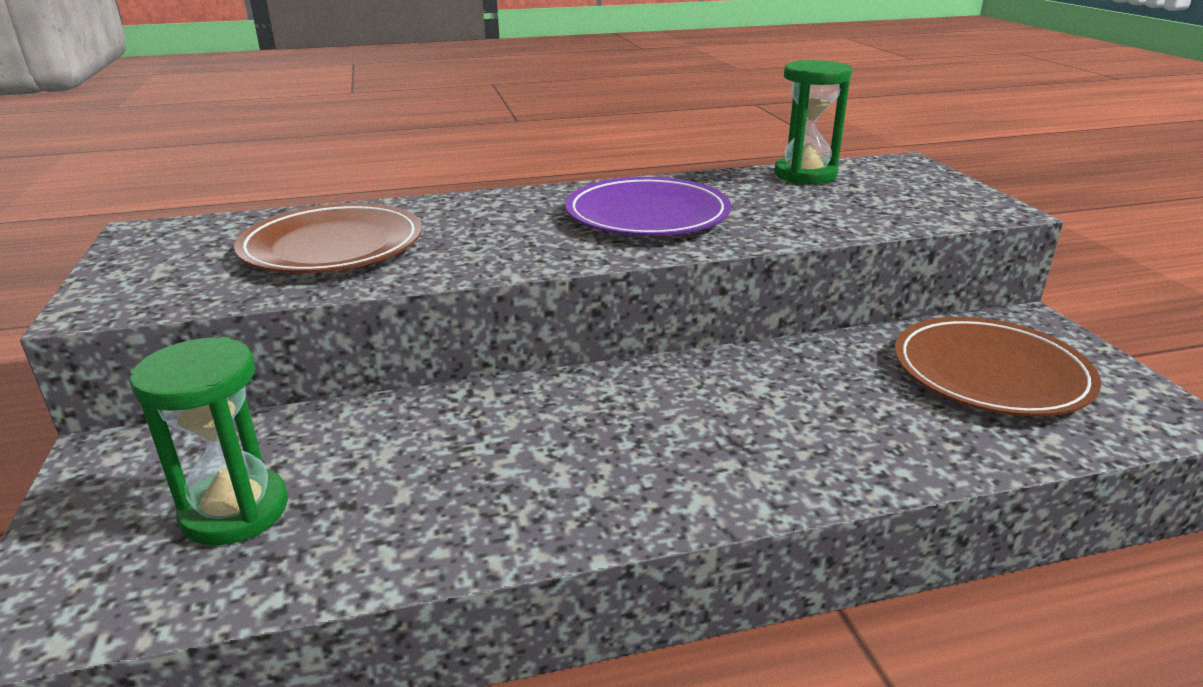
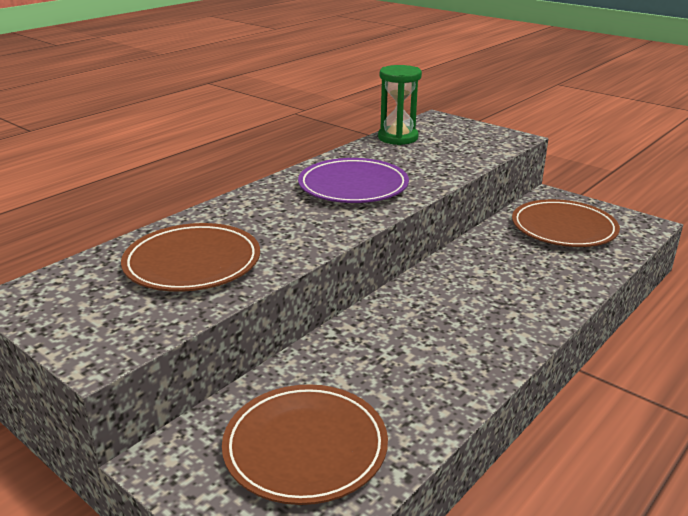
camera: 35 degrees left, 0 degrees up
green hourglass [130,337,288,546] -> brown plate [222,384,388,505]

